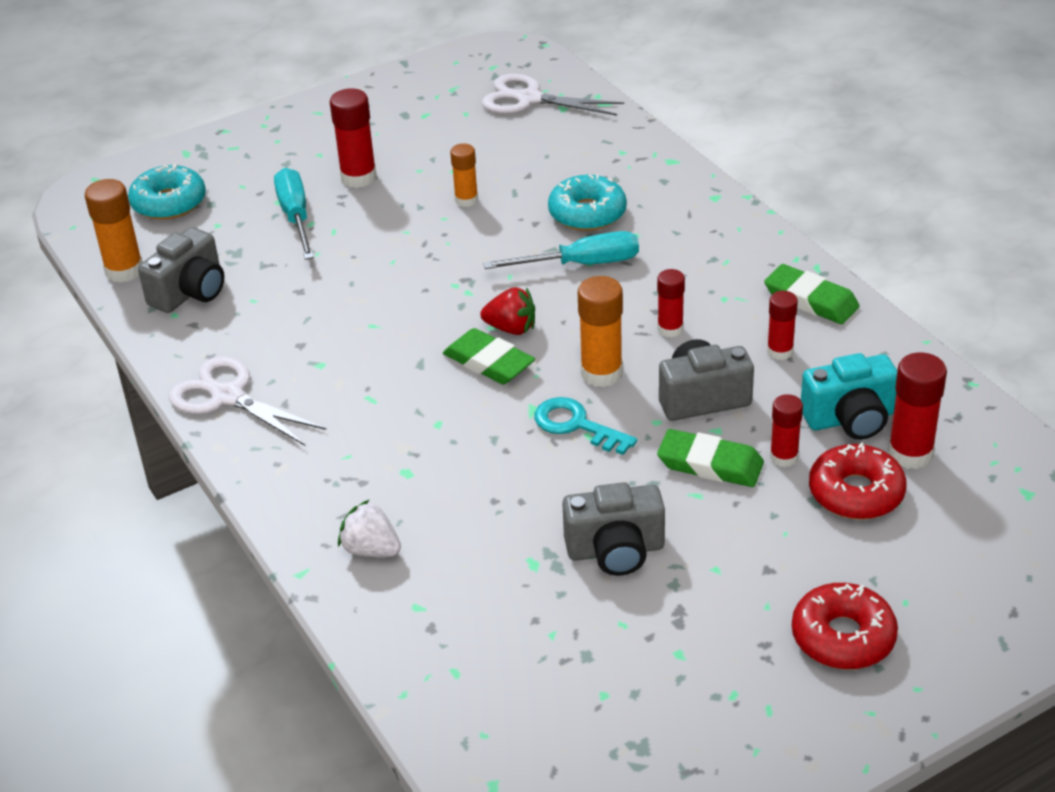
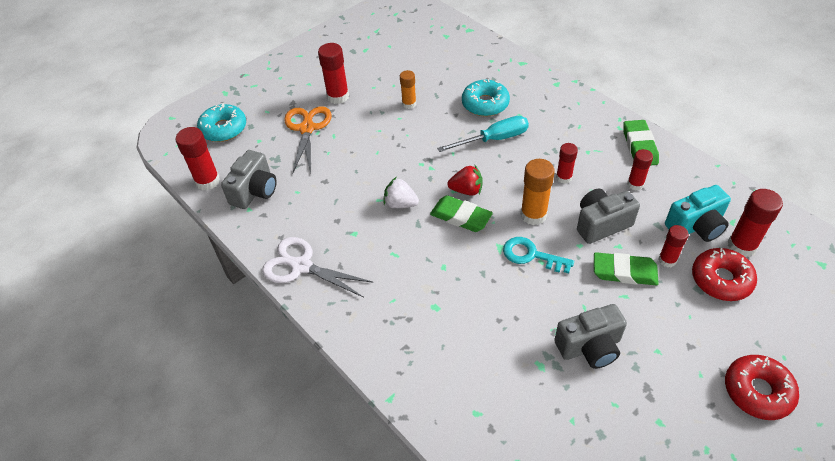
camera: 10 degrees left, 10 degrees up
orange glue stick [85,179,143,283] -> red glue stick [176,127,220,190]
turquoise screwdriver [274,168,314,260] -> orange scissors [284,106,332,174]
white strawberry [338,499,401,557] -> white strawberry moved to [383,177,419,208]
white scissors [482,74,624,116] -> none
green eraser [764,264,860,324] -> green eraser turned 60 degrees clockwise [623,120,659,165]

